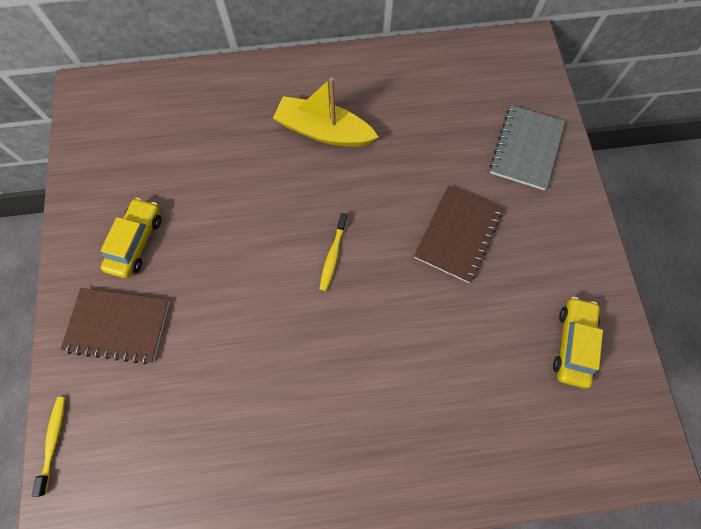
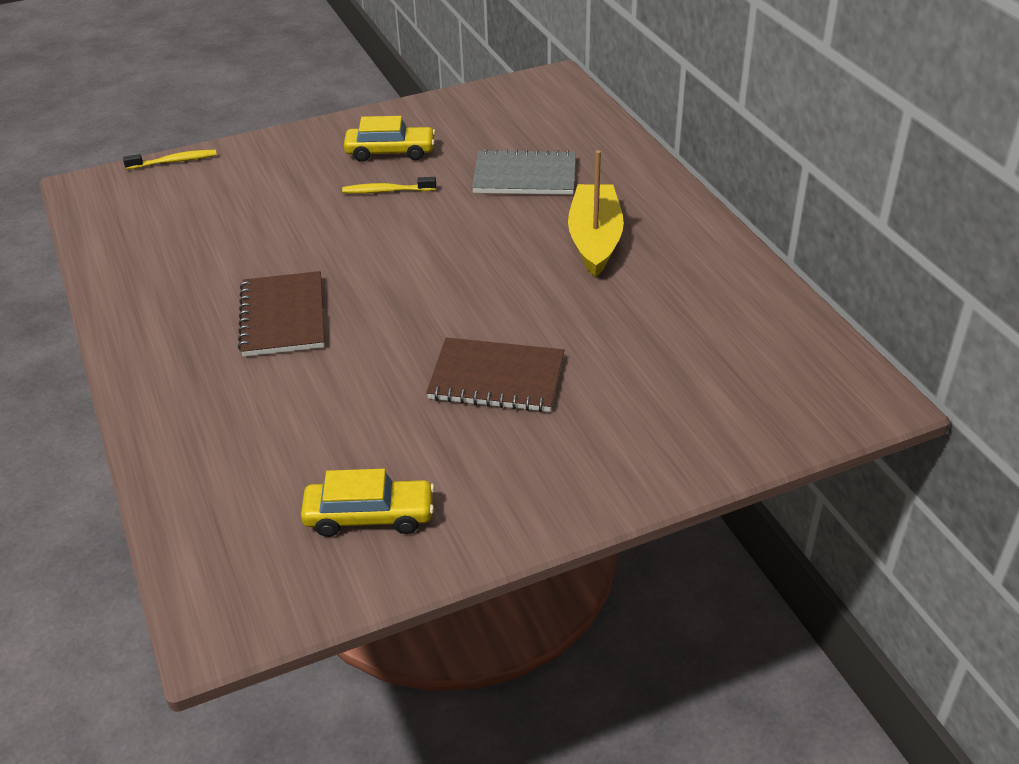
camera: 75 degrees right, 30 degrees down
brown notebook [60,288,170,365] -> brown notebook moved to [238,271,325,357]
yellow toothbrush [319,213,348,291] -> yellow toothbrush moved to [342,177,436,194]
grey notebook [490,105,565,190] -> grey notebook moved to [472,149,576,195]

